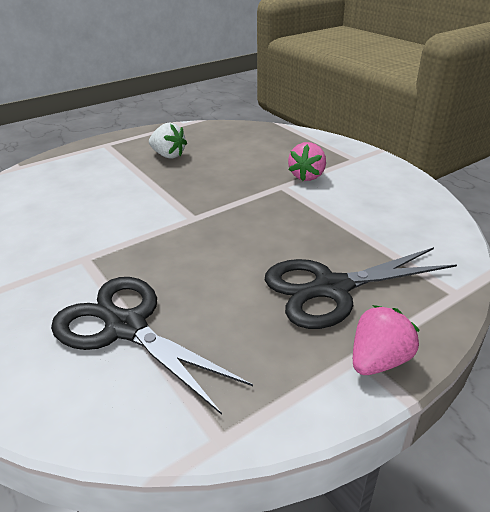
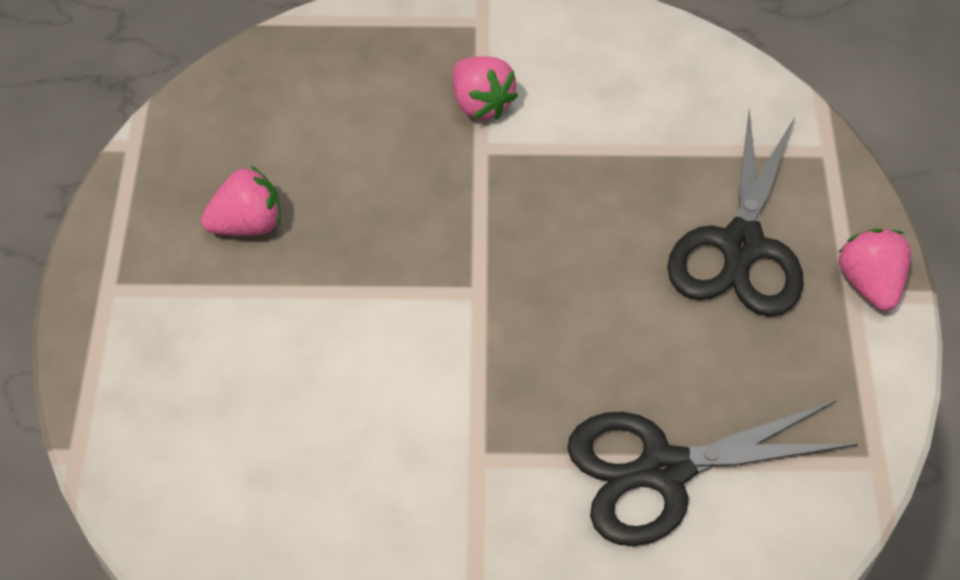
camera: 55 degrees left, 20 degrees up
white strawberry [149,123,187,159] -> pink strawberry [201,166,281,236]

